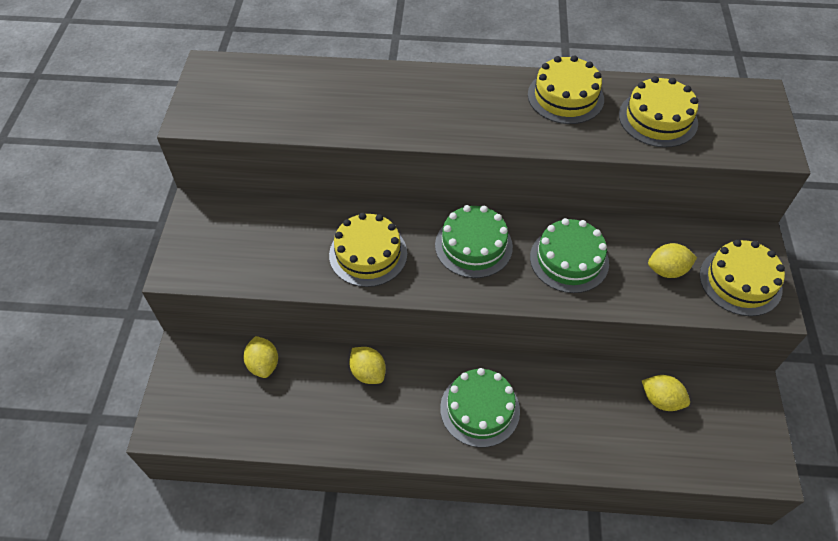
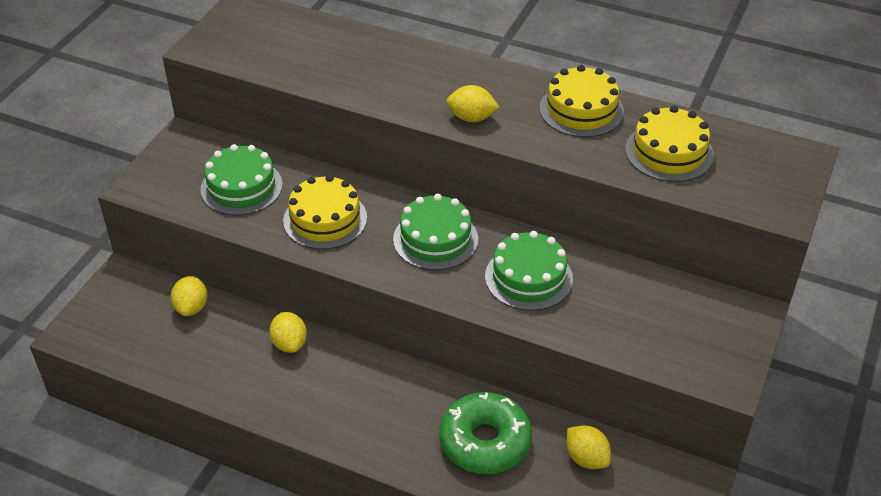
camera: 20 degrees right, 10 degrees down
green cake [440,368,520,448] -> green cake moved to [200,144,283,216]
yellow lemon [648,243,697,278] -> yellow lemon moved to [447,85,499,122]
yellow cake [700,240,785,316] -> none
none -> green donut [439,392,532,474]

